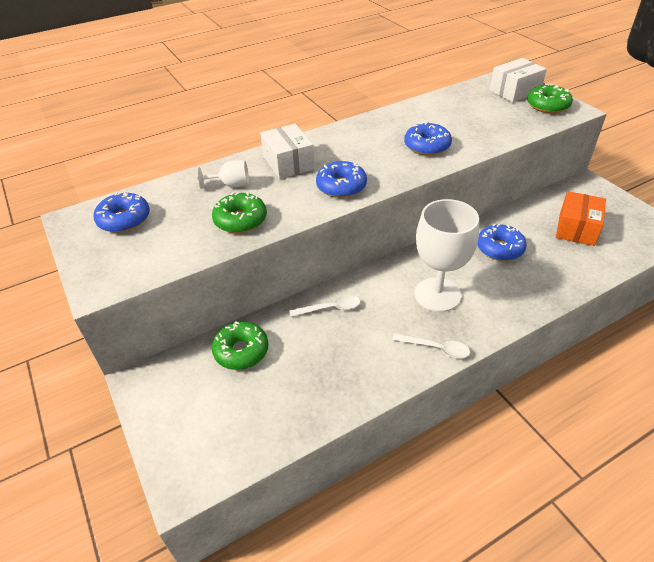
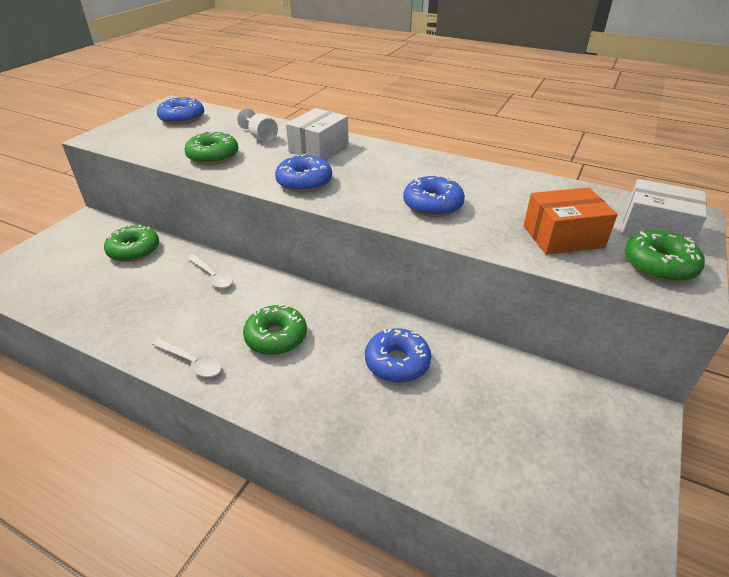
camera: 55 degrees right, 5 degrees down
white spoon [392,333,470,358] -> white spoon turned 45 degrees counterclockwise [152,338,222,377]
white goblet [414,199,479,312] -> green donut [243,304,307,355]
orange box [556,191,606,246] -> orange box moved to [524,187,618,255]

